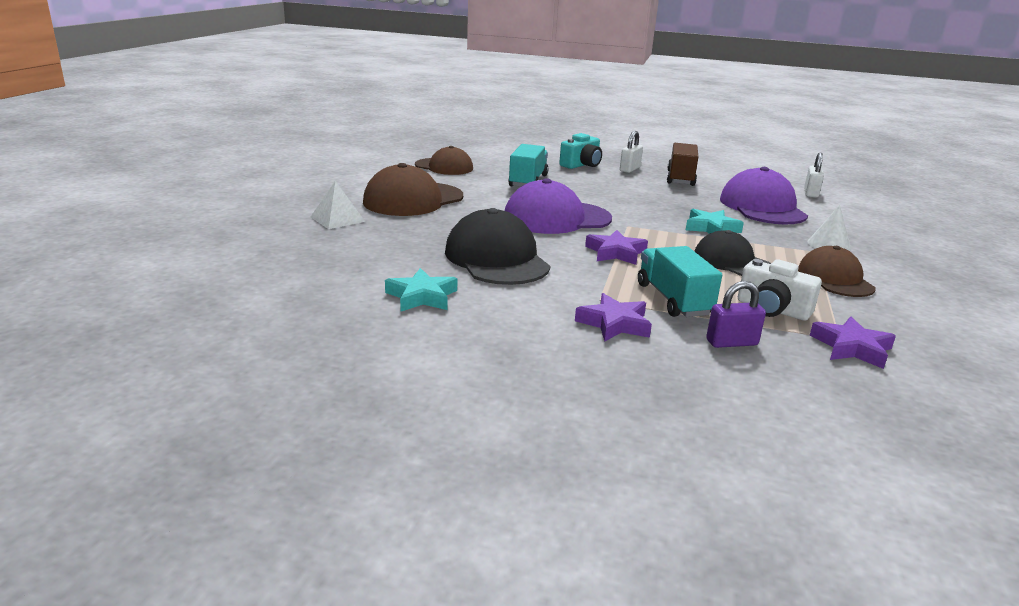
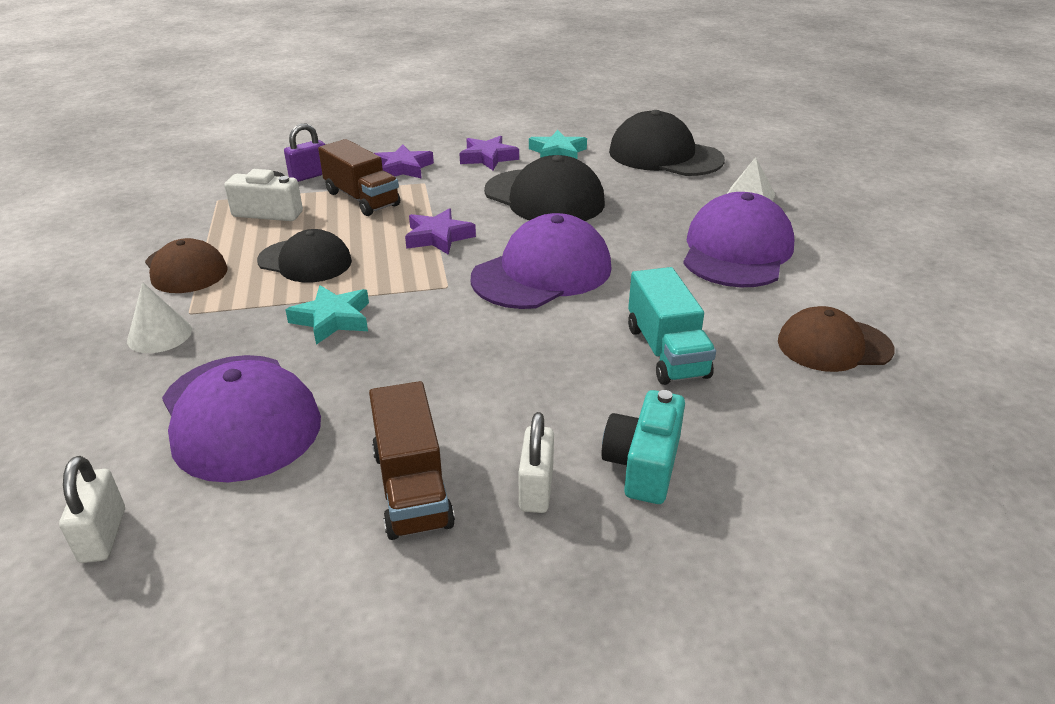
camera: 155 degrees right, 10 degrees up
brown cap [363,163,463,216] -> purple cap [683,192,794,287]
turquoise truck [638,246,722,317] -> brown truck [318,139,400,216]
purple star [809,317,896,369] -> purple star moved to [459,136,519,170]
none -> black cap [609,110,725,176]

